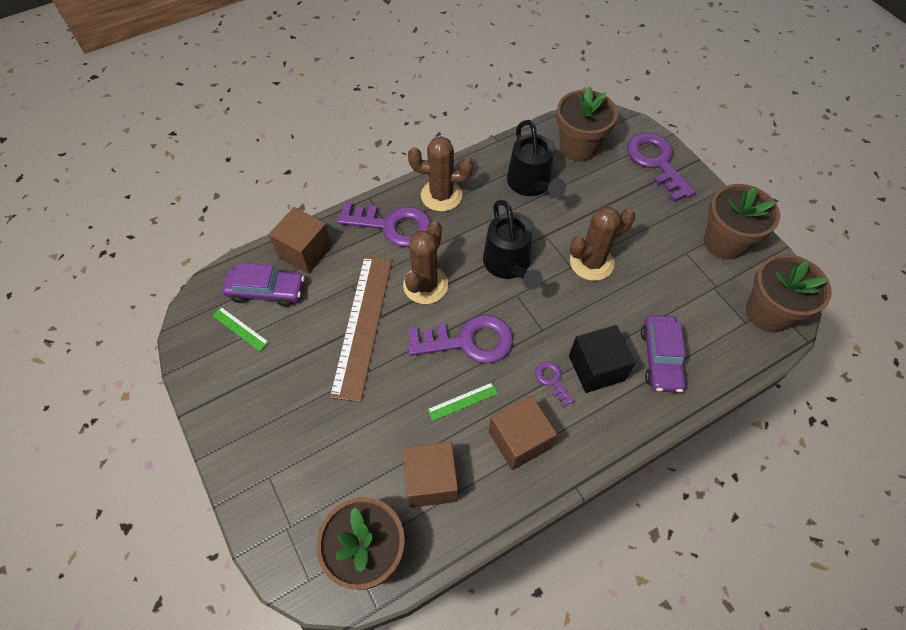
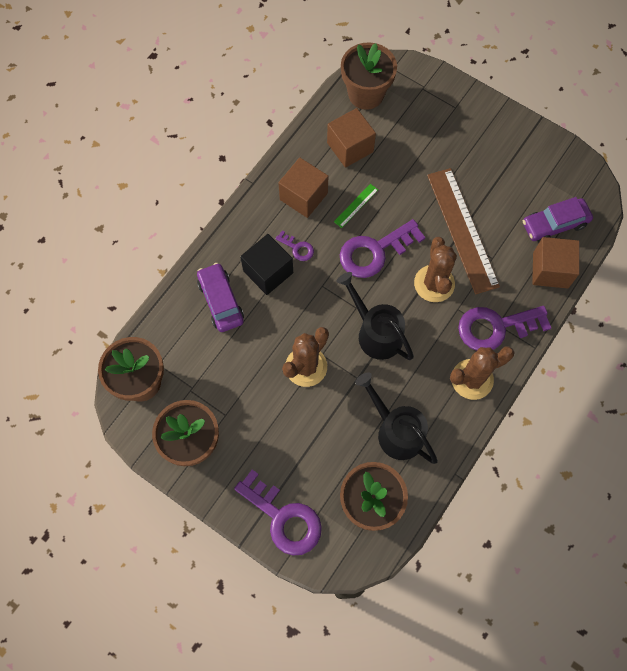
camera: 155 degrees right, 10 degrees up
green ruler [212,307,269,351] -> none

